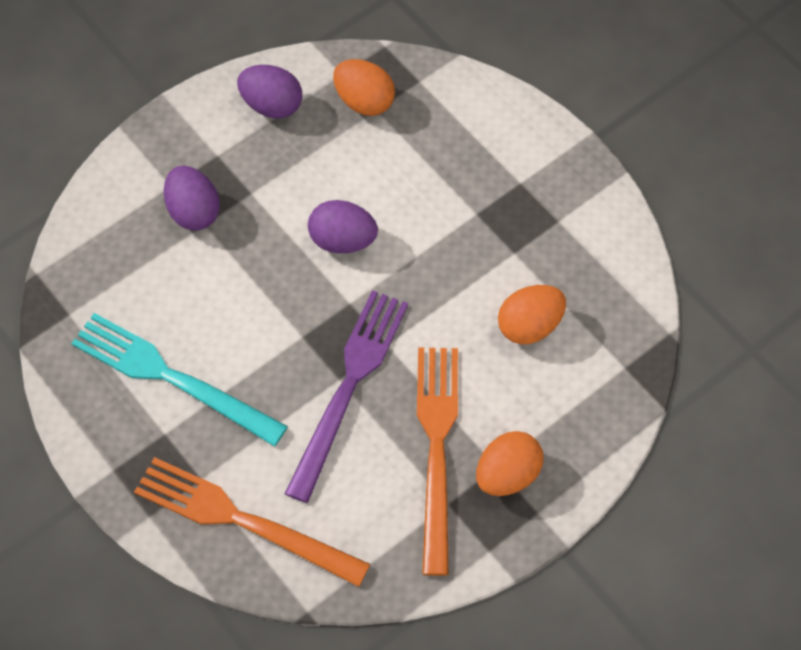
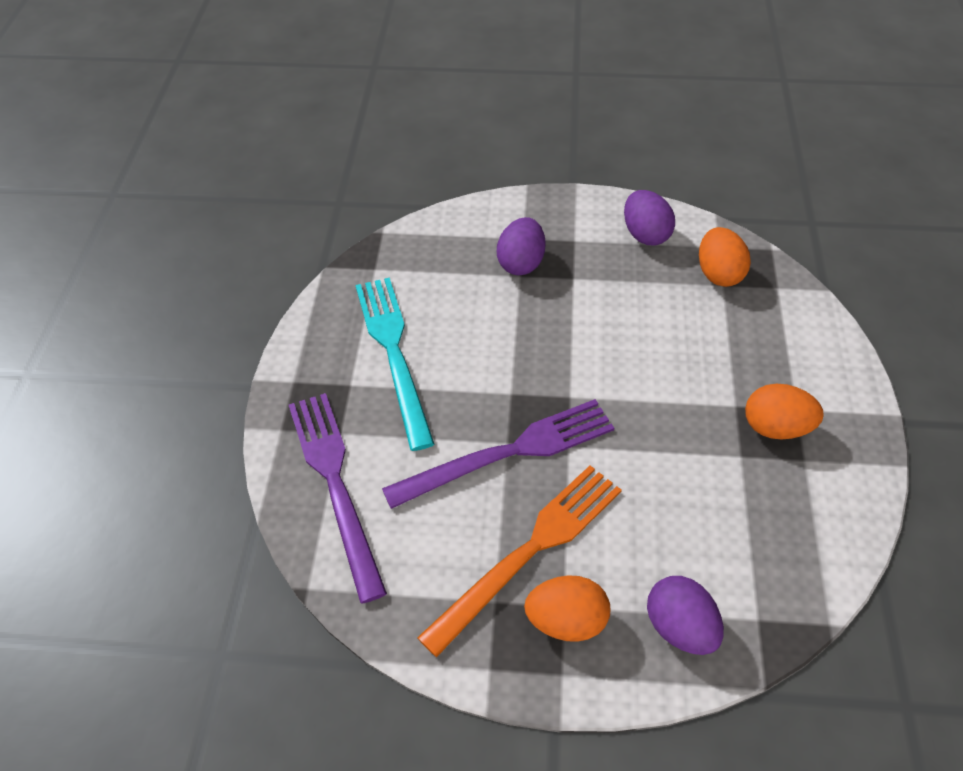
camera: 45 degrees right, 10 degrees down
orange fork [134,457,370,587] -> purple fork [289,393,387,603]
purple egg [308,200,378,253] -> purple egg moved to [647,576,724,655]
orange egg [498,285,566,344] -> orange egg moved to [745,384,824,439]

